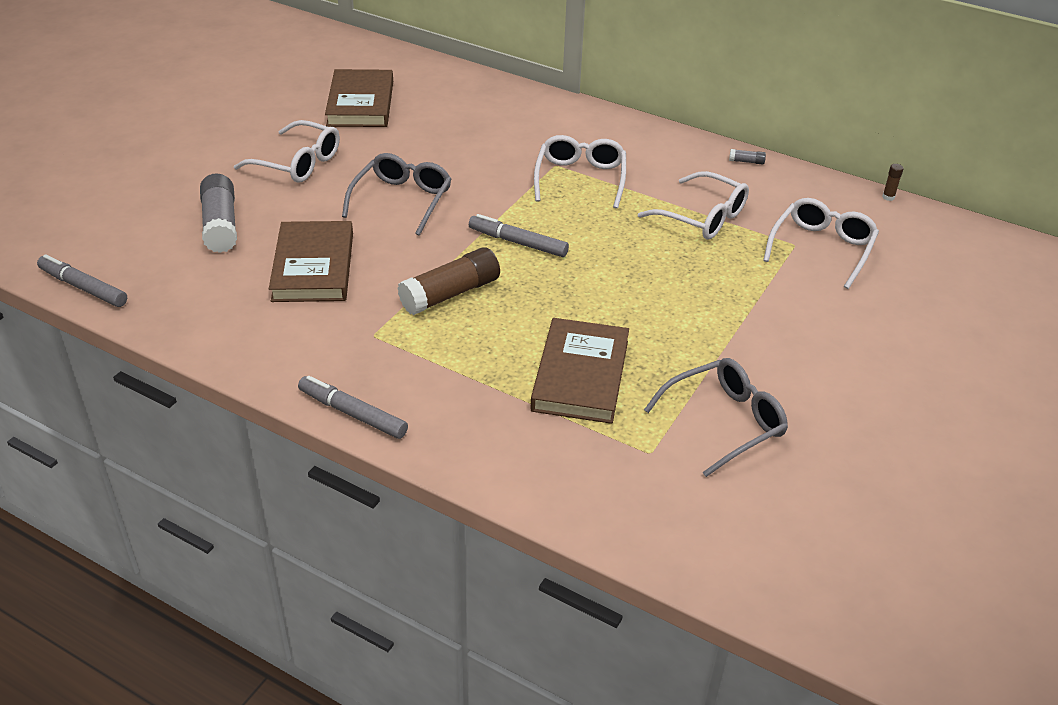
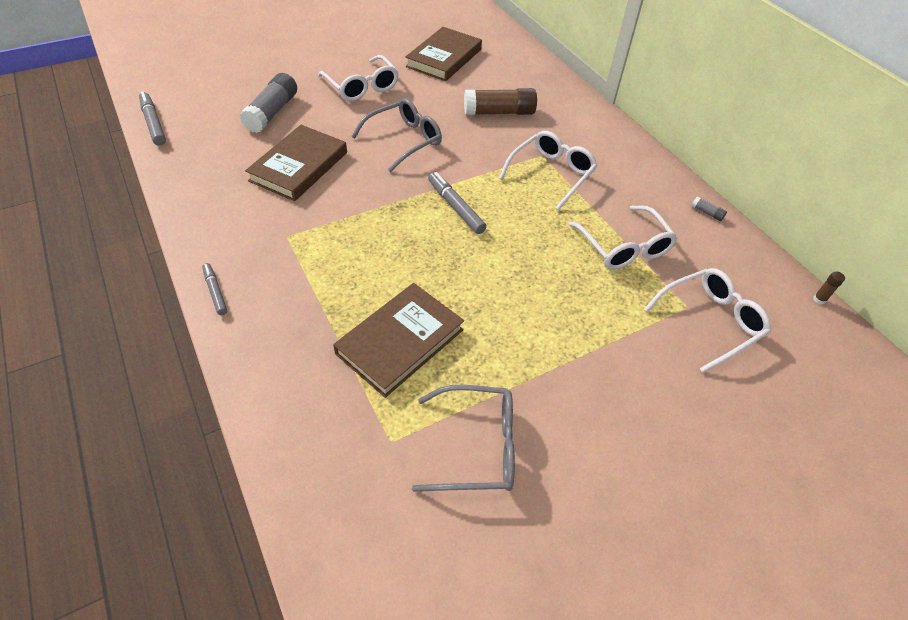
camera: 30 degrees right, 10 degrees up
grey marker [298,376,408,439] -> grey marker [202,263,227,315], size x0.65
brown glue stick [398,247,500,315] -> brown glue stick moved to [464,88,537,115]

